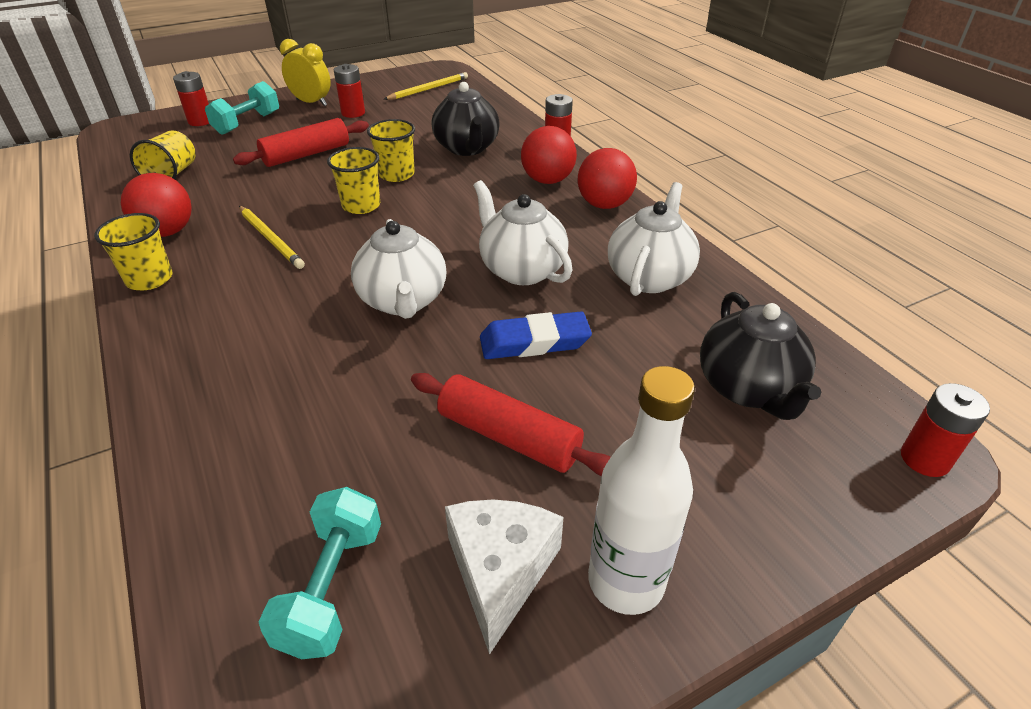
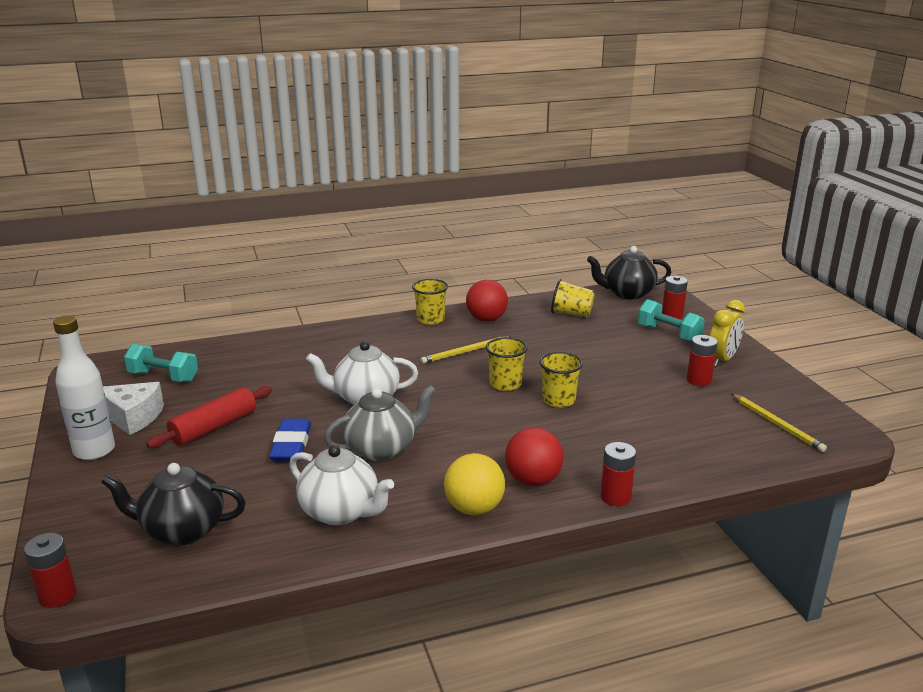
camera: 100 degrees right, 15 degrees down
red rolling pin [233,118,369,167] -> none
black teapot [432,82,500,156] -> black teapot moved to [587,246,671,299]
white teapot [474,180,572,285] -> grey teapot [324,385,436,461]
red ball [578,148,637,209] -> yellow ball [444,453,505,515]

